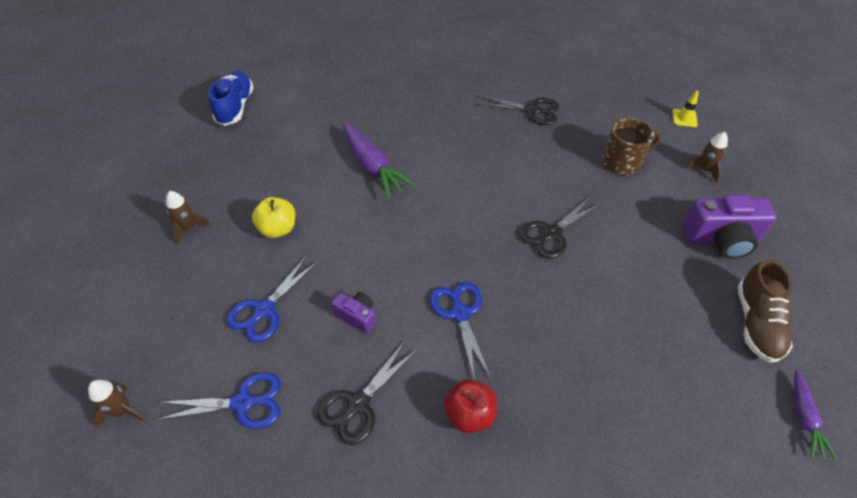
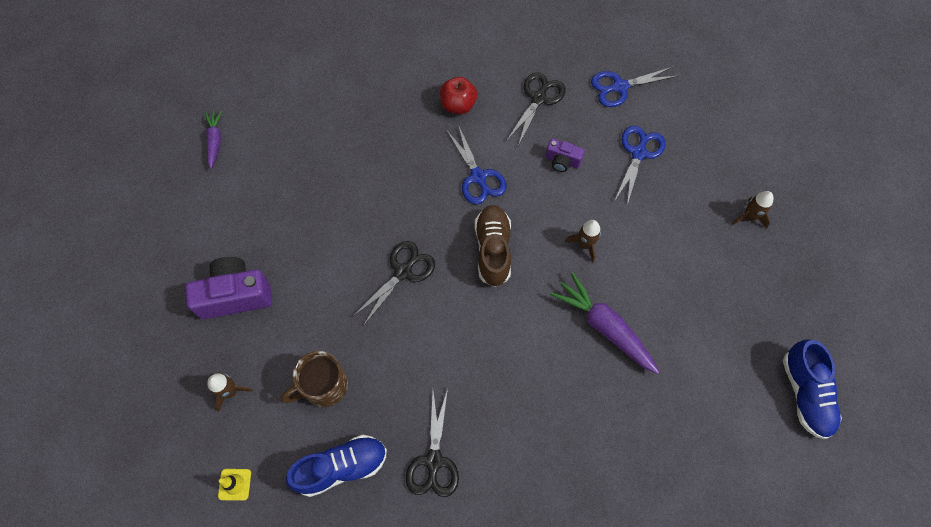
camera: 170 degrees right, 15 degrees up
brown rocket [88,380,145,428] -> brown rocket moved to [565,220,601,263]
yellow apple [252,197,295,238] -> none
black scissors [476,95,559,125] -> black scissors turned 90 degrees counterclockwise [406,389,459,497]
brown shoe [737,259,793,363] -> brown shoe moved to [475,205,511,287]
none -> blue shoe [286,435,387,497]

